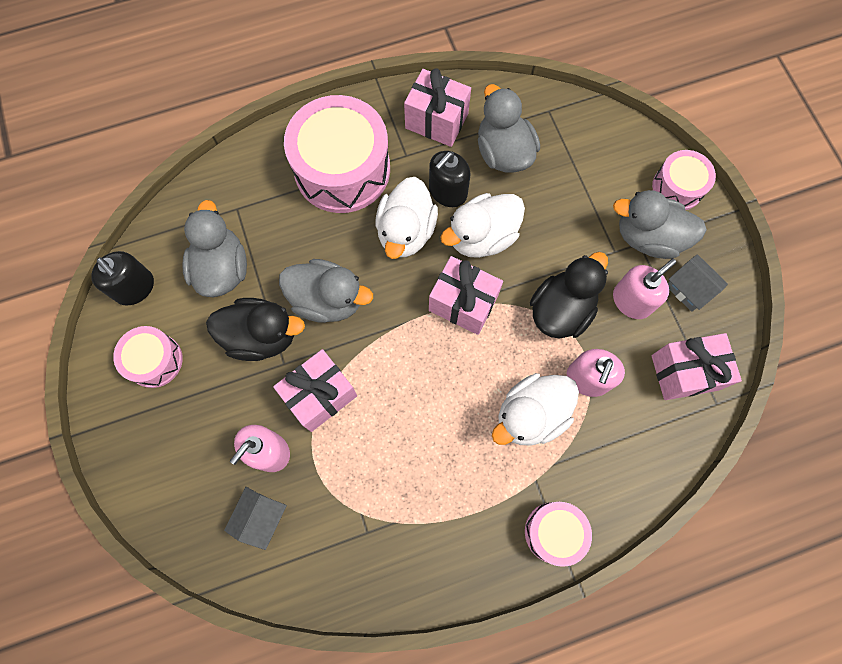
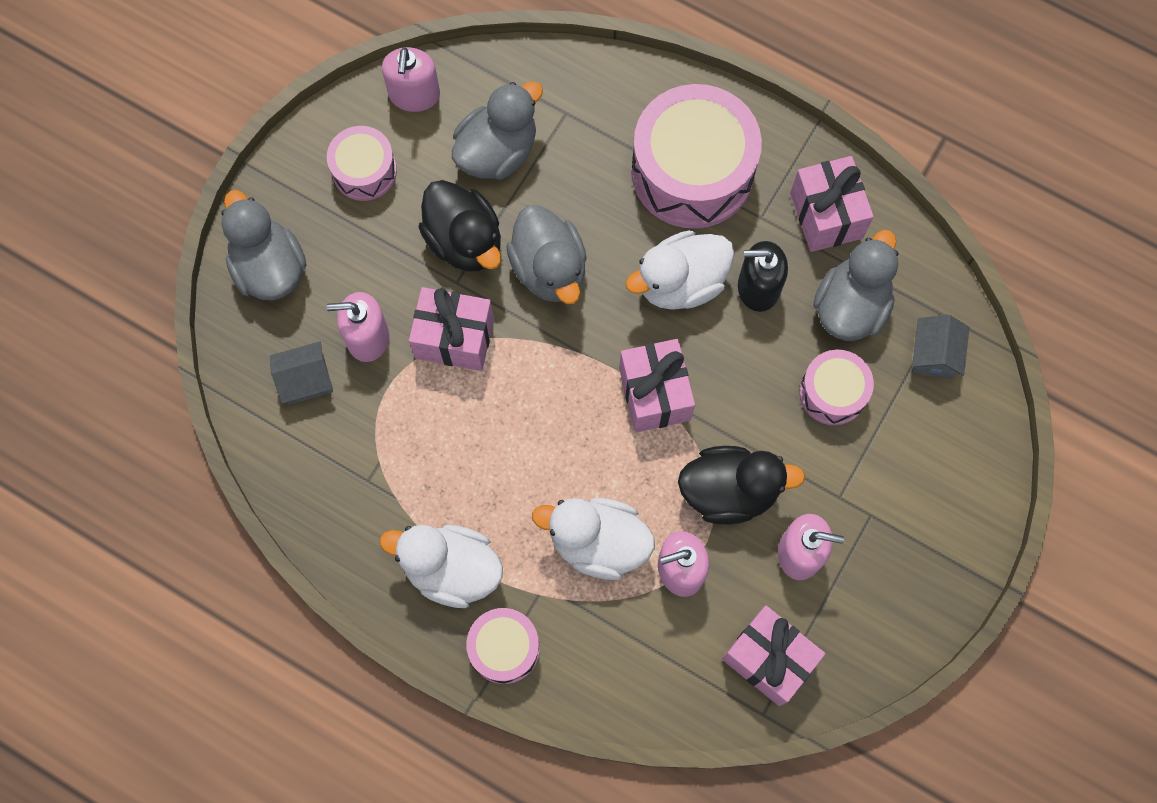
camera: 50 degrees right, 0 degrees up
black soap dispenser [91,251,154,305] -> pink soap dispenser [382,47,440,112]
white duck [440,193,525,258] -> white duck moved to [380,525,503,608]
grey duck [613,190,707,259] -> grey duck moved to [222,190,307,300]
pink drum [652,150,716,210] -> pink drum moved to [799,350,874,425]
grey house [668,254,728,312] -> grey house moved to [912,315,969,379]

